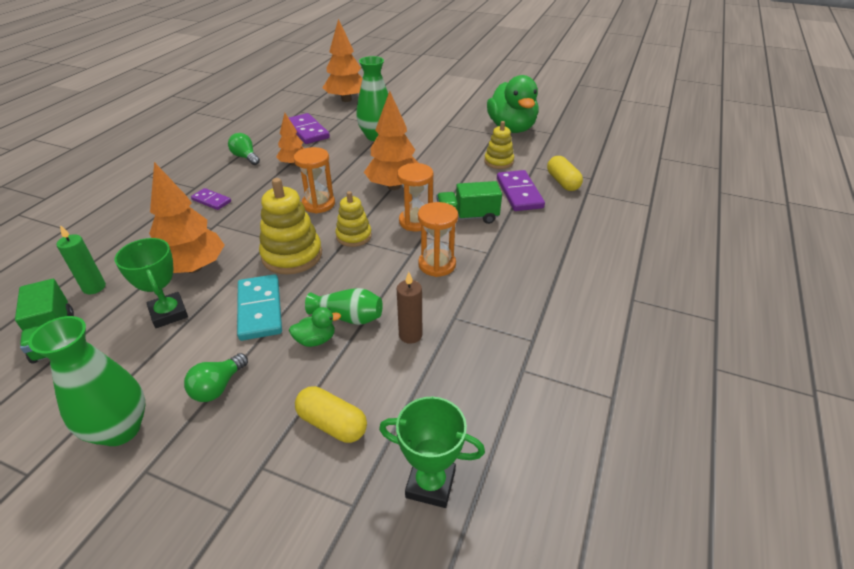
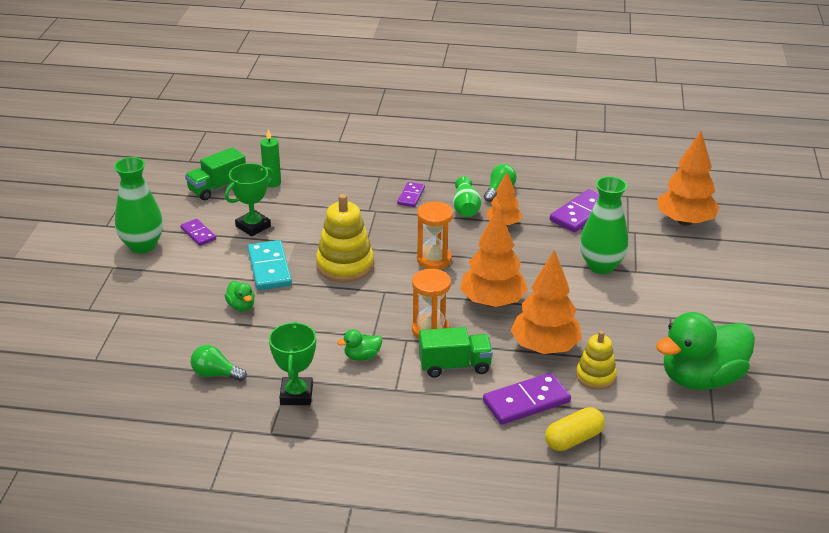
camera: 75 degrees right, 5 degrees down
orange tree [149,162,224,273] -> orange tree moved to [510,250,582,354]
green light bulb [184,353,248,402] -> green light bulb moved to [191,345,247,381]
turquoise domino [237,274,282,341] -> turquoise domino turned 75 degrees counterclockwise [248,240,292,290]
yellow capsule [295,386,367,443] -> none
green vase [305,288,383,325] -> green vase moved to [453,176,481,217]
yellow stacking toy [335,191,372,247] -> none
green trophy [379,397,485,508] -> green trophy moved to [269,322,316,405]
brown candle [397,272,422,344] -> none
orange hourglass [418,202,458,277] -> green duck [337,329,382,361]
green truck [437,181,502,224] -> green truck turned 105 degrees clockwise [419,327,493,378]
none -> purple domino [180,219,216,246]

